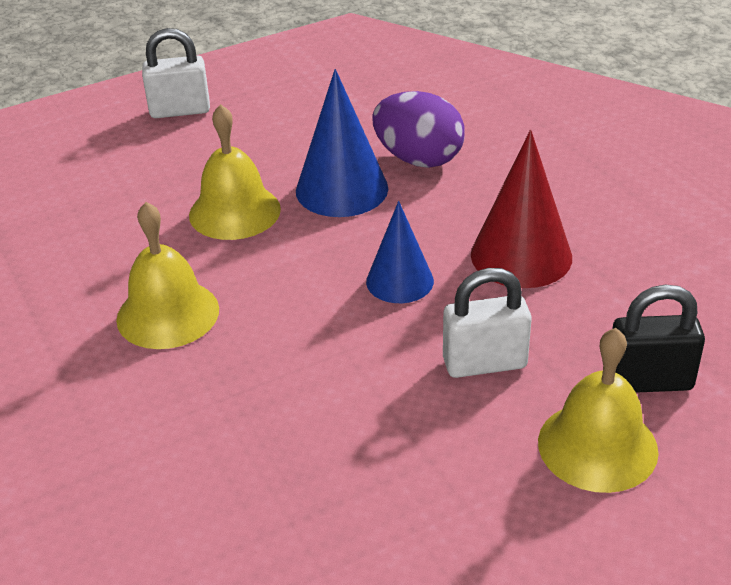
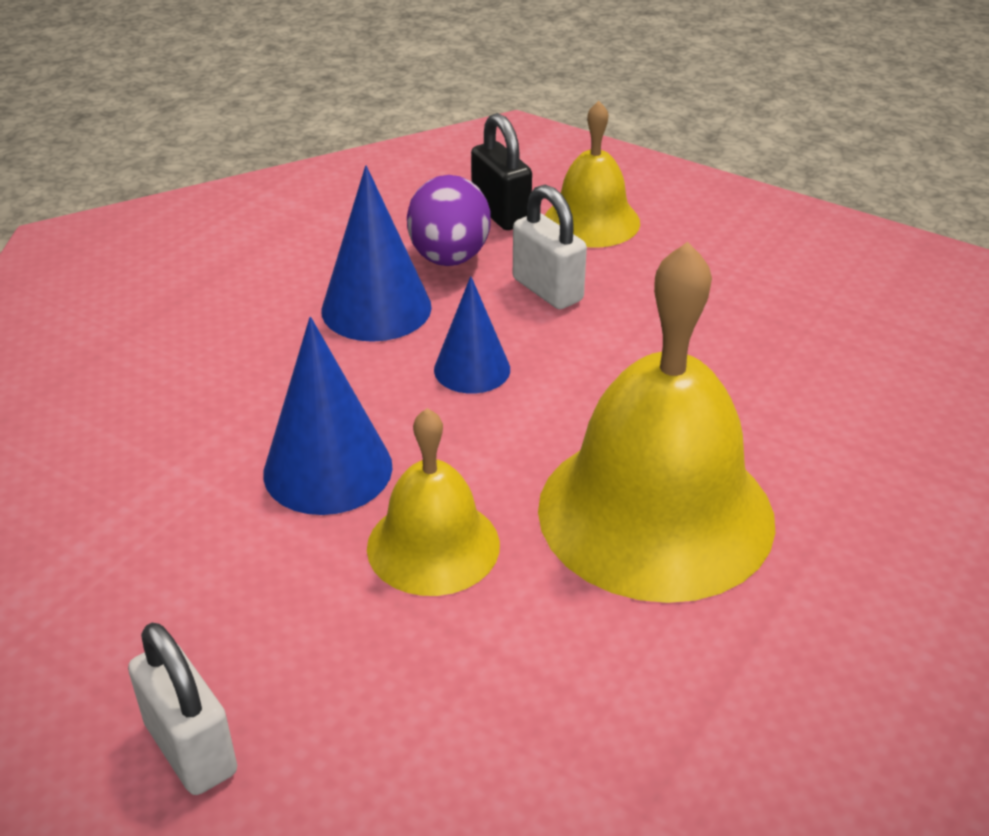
camera: 120 degrees left, 0 degrees up
yellow bell [116,202,219,349] -> yellow bell [538,242,775,603], size x1.82
purple egg [372,91,465,168] -> purple egg moved to [407,175,491,266]
red cone [471,130,572,288] -> blue cone [322,165,432,342]

